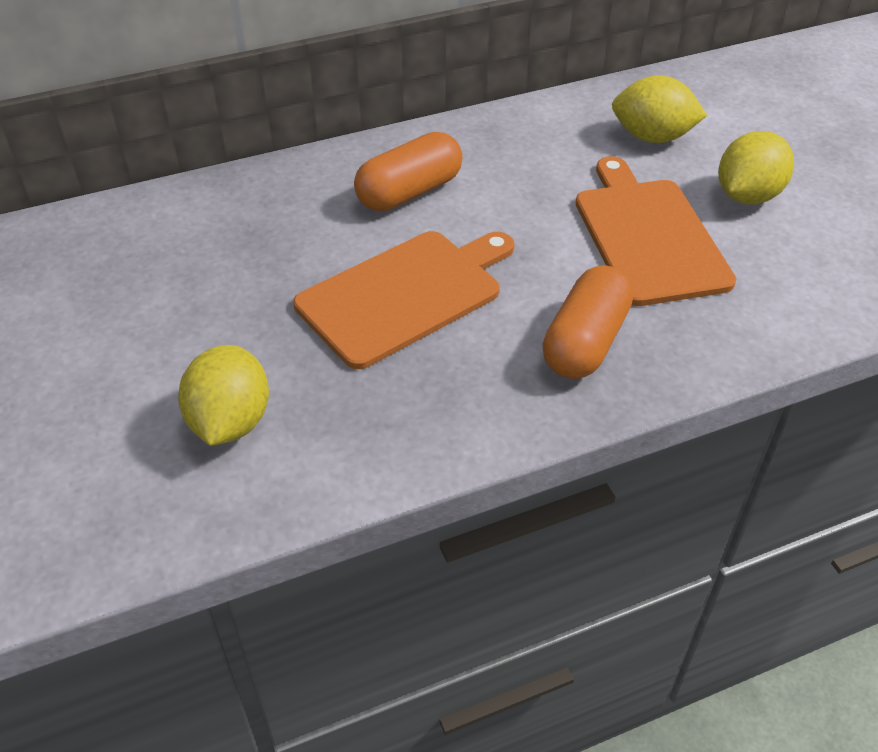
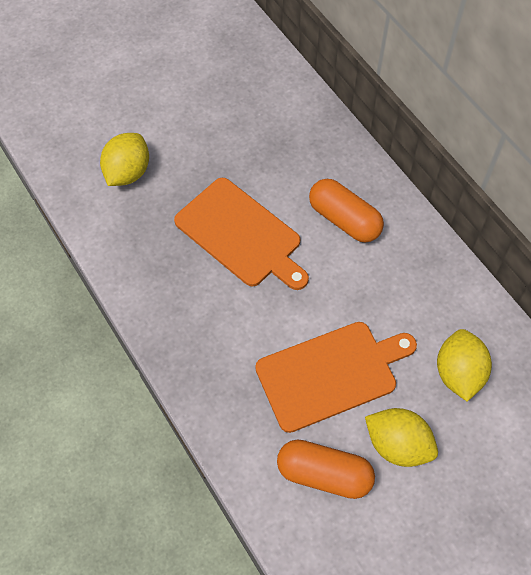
camera: 80 degrees right, 15 degrees up
yellow lemon [178,345,269,446] -> yellow lemon turned 60 degrees counterclockwise [100,133,149,186]
orange capsule [542,265,633,379] -> orange capsule moved to [277,440,375,499]

